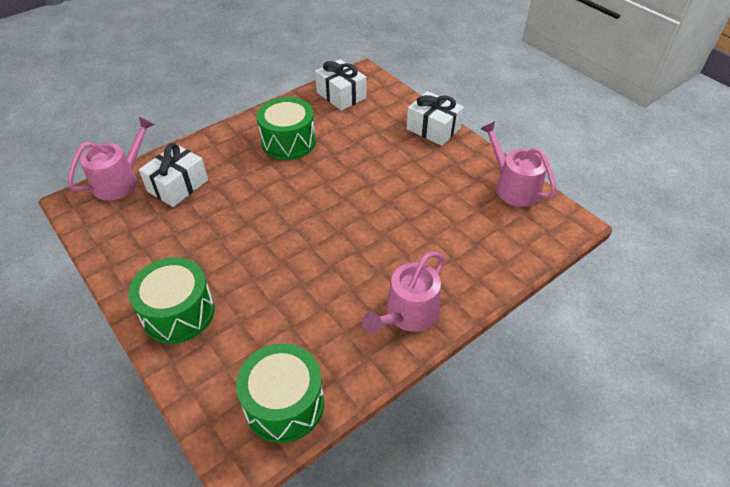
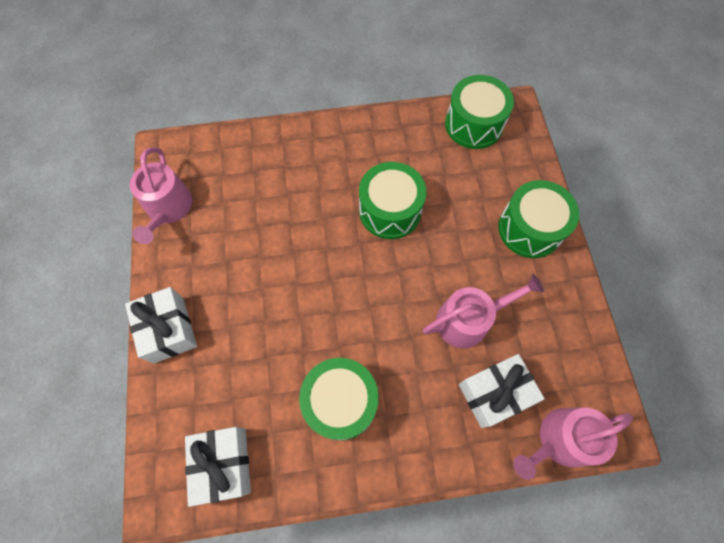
camera: 150 degrees left, 20 degrees up
pink watering can [362,252,445,334] -> pink watering can moved to [423,274,544,348]
none -> green drum [359,162,426,239]

